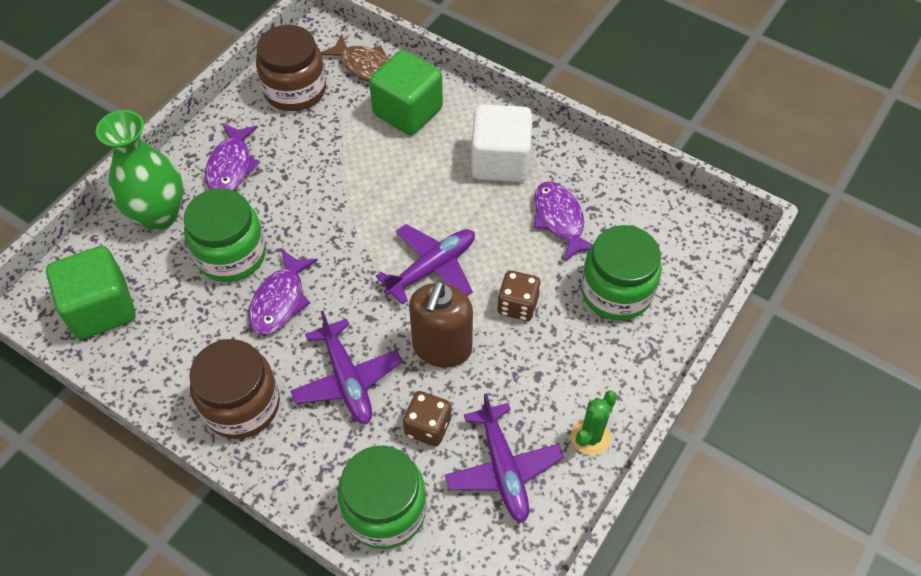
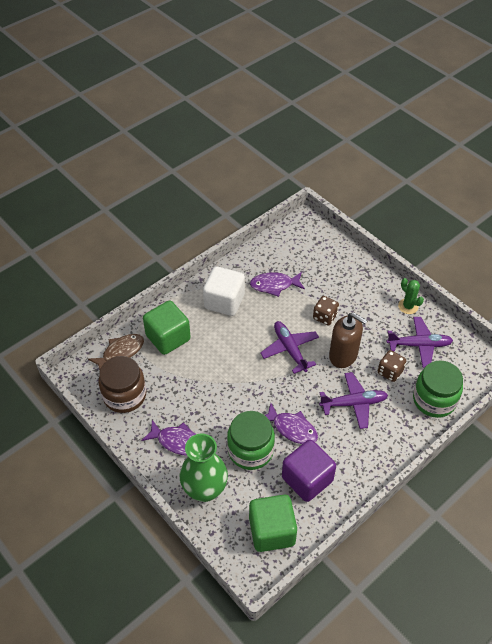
camera: 75 degrees left, 5 degrees down
brown jar [189,339,280,439] -> none
green jar [581,225,662,320] -> none
none -> purple cube [282,440,336,502]

